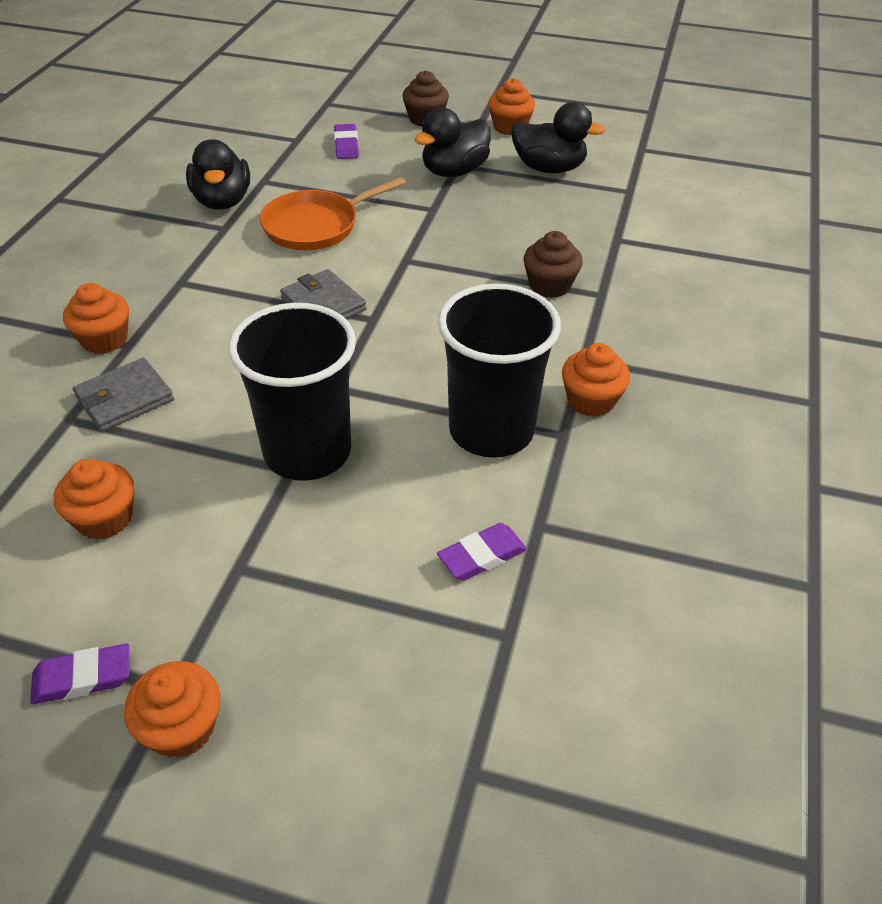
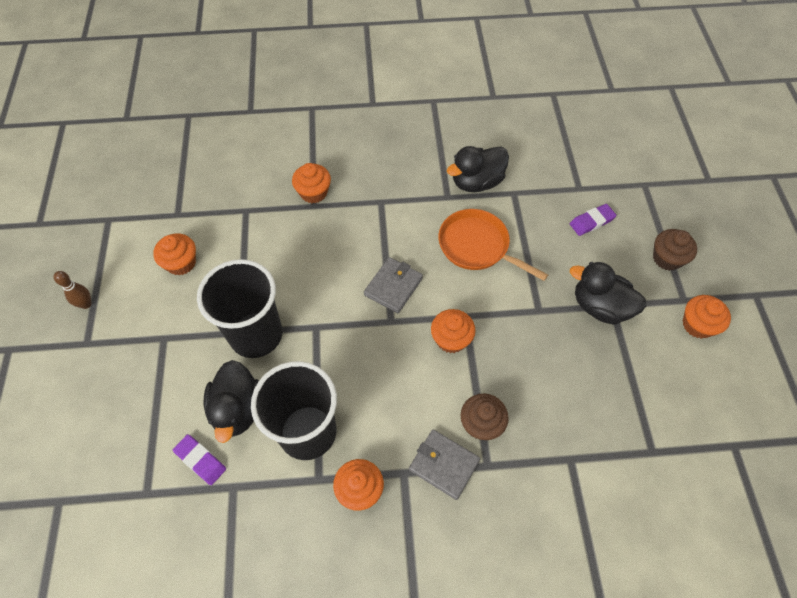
camera: 70 degrees right, 15 degrees up
purple eraser [30,644,130,704] -> brown bowling pin [54,271,92,309]
grey wallet [73,358,174,432] -> grey wallet moved to [409,429,480,500]
orange cupcake [124,661,220,758] -> orange cupcake moved to [431,309,476,353]
black duck [511,102,605,173] -> black duck moved to [204,360,259,443]

